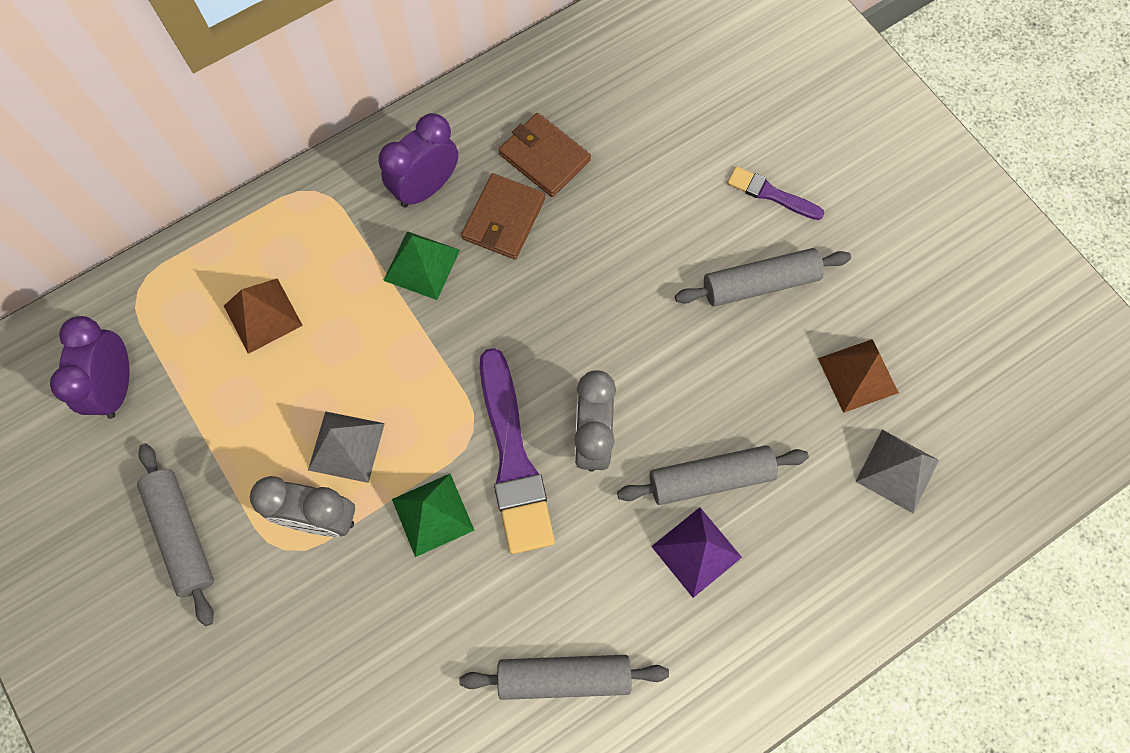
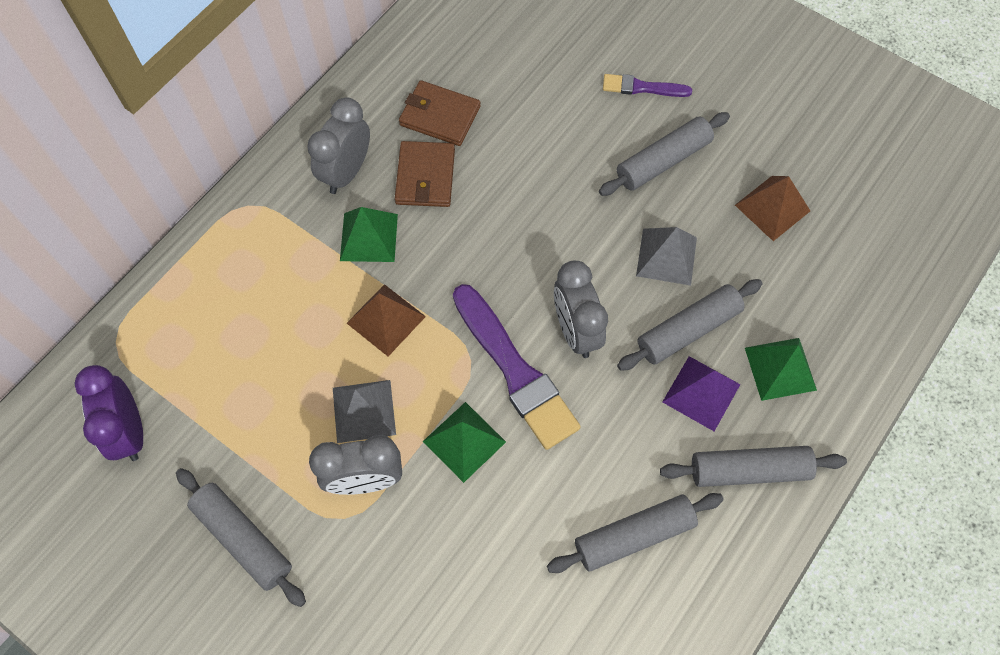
camera: 20 degrees left, 5 degrees down
brown pyramid [224,278,303,354] -> brown pyramid moved to [347,284,426,356]
purple clock [378,113,458,208] -> grey clock [307,98,370,194]
grey pyramid [856,430,939,513] -> grey pyramid moved to [636,227,697,286]
none -> grey rolling pin [660,446,847,487]
none -> green pyramid [745,338,817,401]

